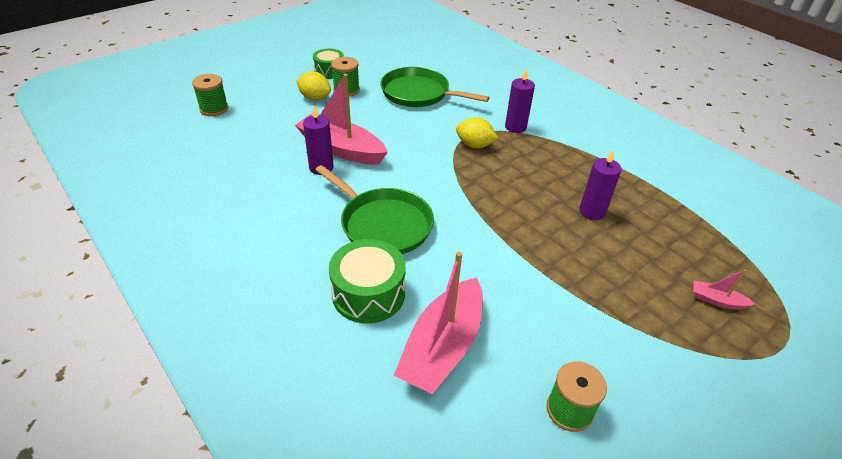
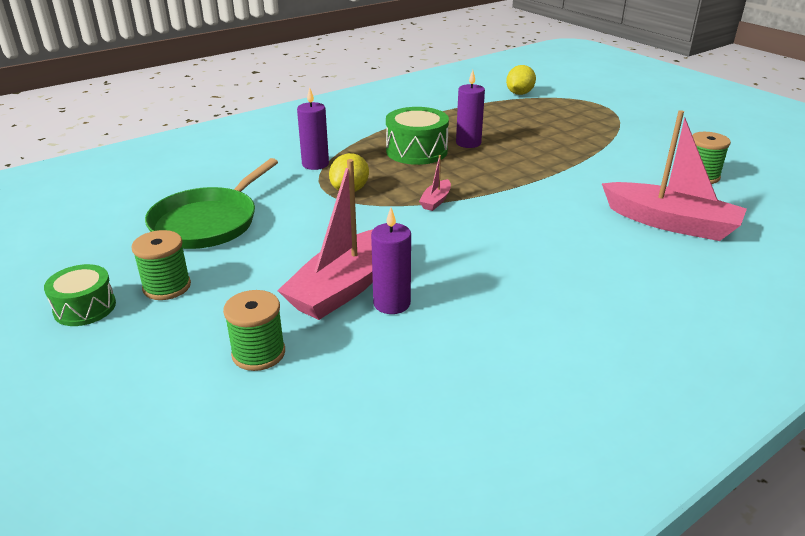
camera: 85 degrees left, 10 degrees down
green spool [192,74,228,116] -> green spool moved to [223,290,285,371]
yellow lemon [297,72,331,100] -> yellow lemon moved to [506,65,536,95]
green pan [315,165,434,254] -> none
green drum [329,239,406,323] -> green drum moved to [386,107,449,165]
pink boat [693,270,755,310] -> pink boat moved to [419,155,451,211]

